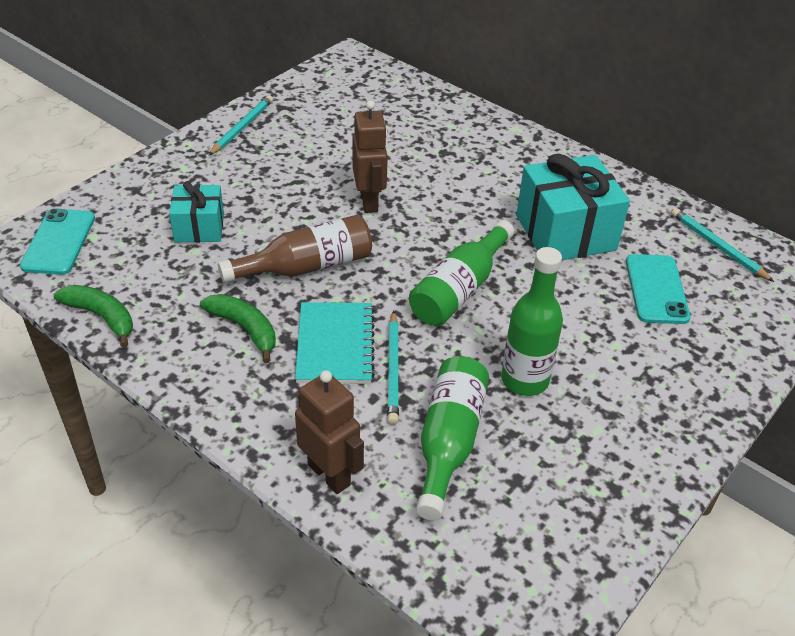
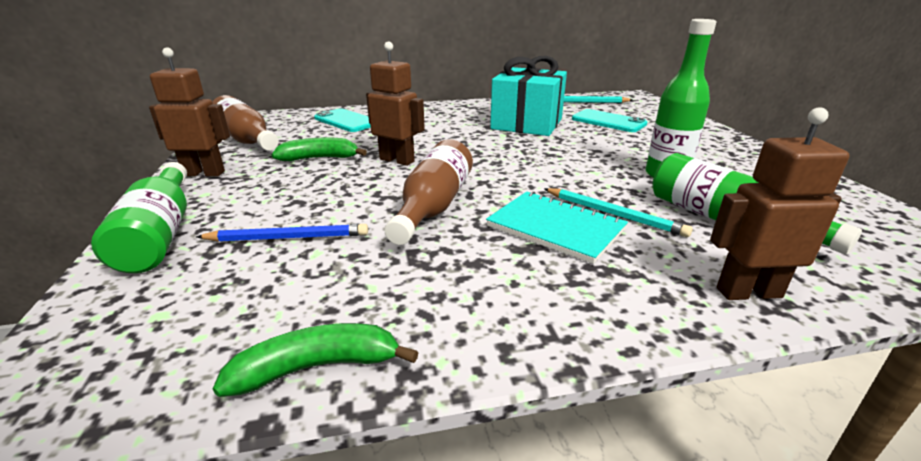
camera: 50 degrees left, 15 degrees down
turquoise phone [20,208,95,275] -> turquoise phone moved to [314,108,371,132]
turquoise gift [169,181,224,243] -> blue pencil [196,224,368,242]
green banana [200,294,276,363] -> green banana moved to [271,138,367,161]
turquoise pencil [208,95,273,156] -> brown robot [149,48,230,176]
green bottle [409,220,514,326] -> green bottle moved to [91,162,187,273]
none -> brown bottle [212,95,279,151]

